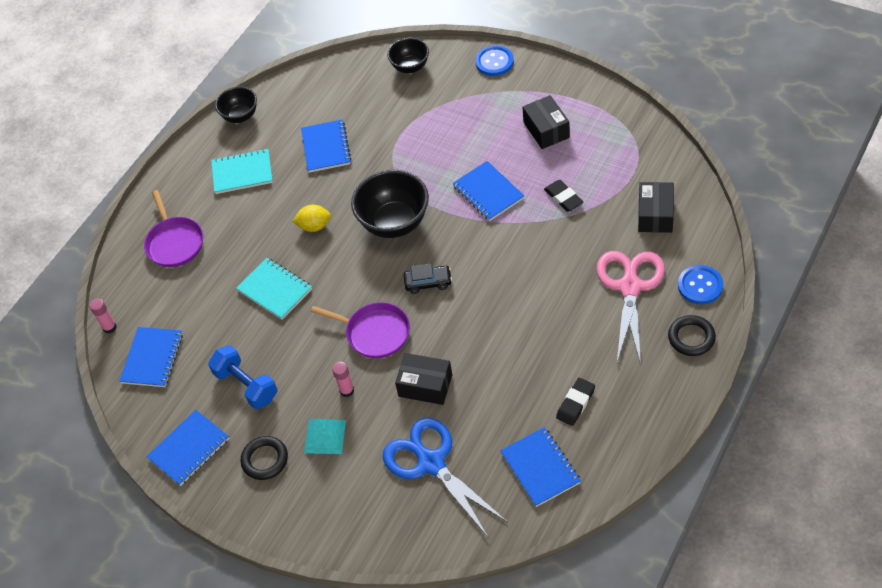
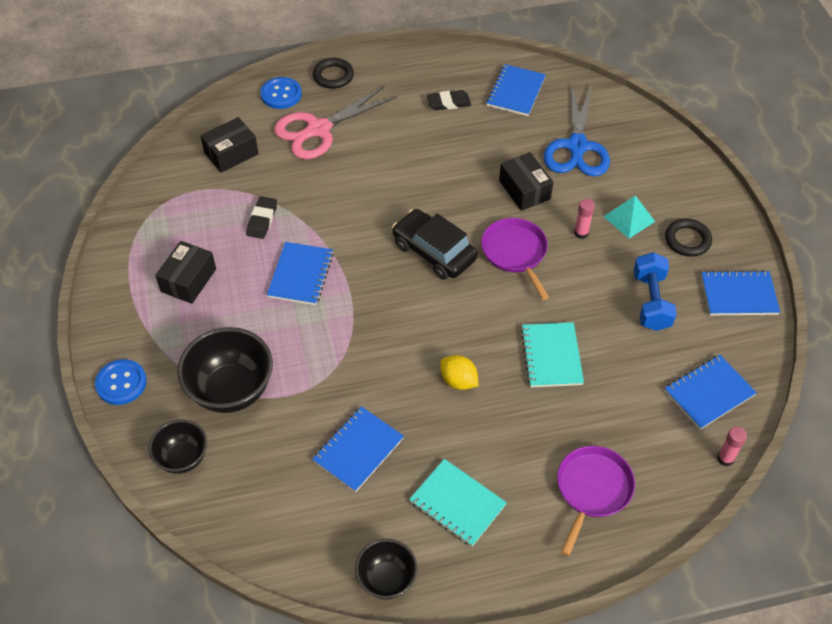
camera: 140 degrees left, 0 degrees up
black bowl [351,170,429,238] -> black bowl moved to [177,327,273,413]
black car [404,263,452,294] -> black car [392,209,478,280], size x1.73

